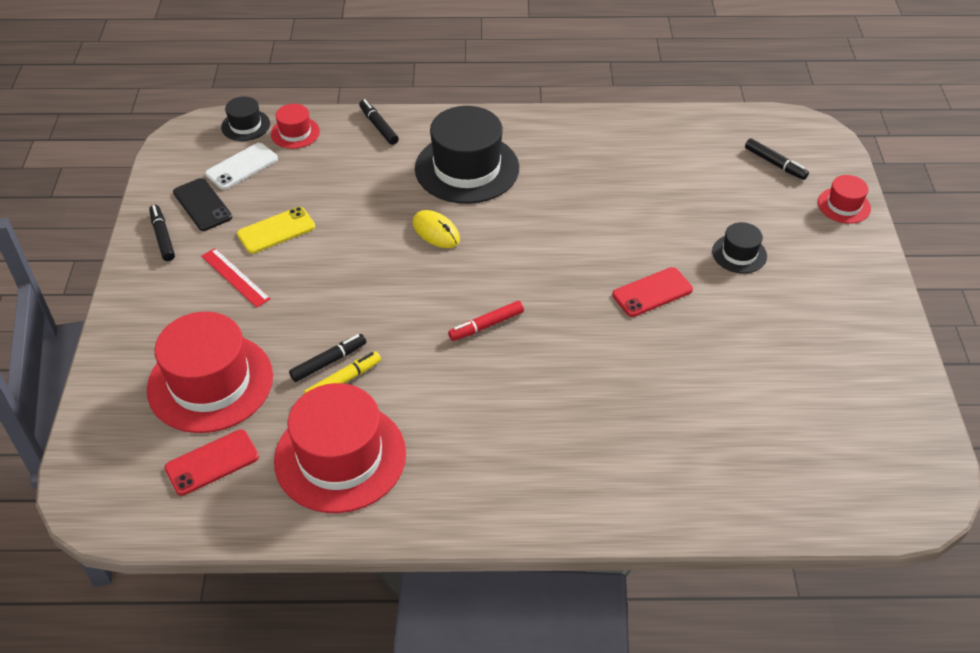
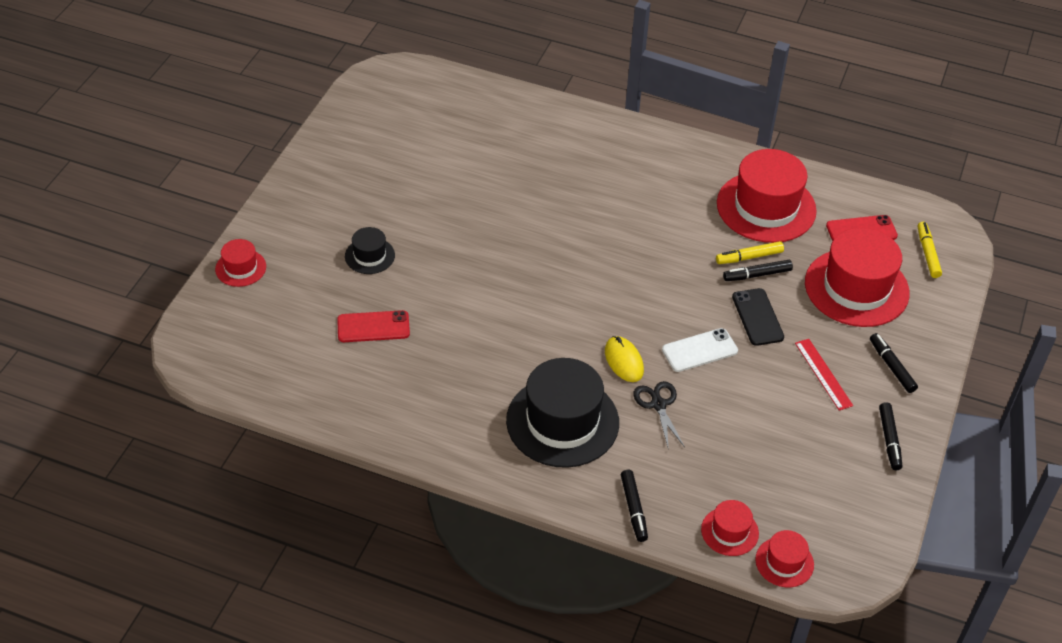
camera: 160 degrees left, 0 degrees up
black phone [173,178,232,231] -> black phone moved to [732,288,784,346]
white phone [205,143,278,190] -> white phone moved to [662,328,738,372]
black hat [221,97,270,141] -> red hat [755,530,814,587]
yellow phone [237,207,315,254] -> none
red marker [448,301,524,341] -> none
red phone [612,267,693,317] -> red phone moved to [337,310,410,342]
black marker [745,138,809,180] -> black marker moved to [870,333,918,393]
none -> black scissors [633,381,685,450]
none -> yellow marker [918,222,942,278]

